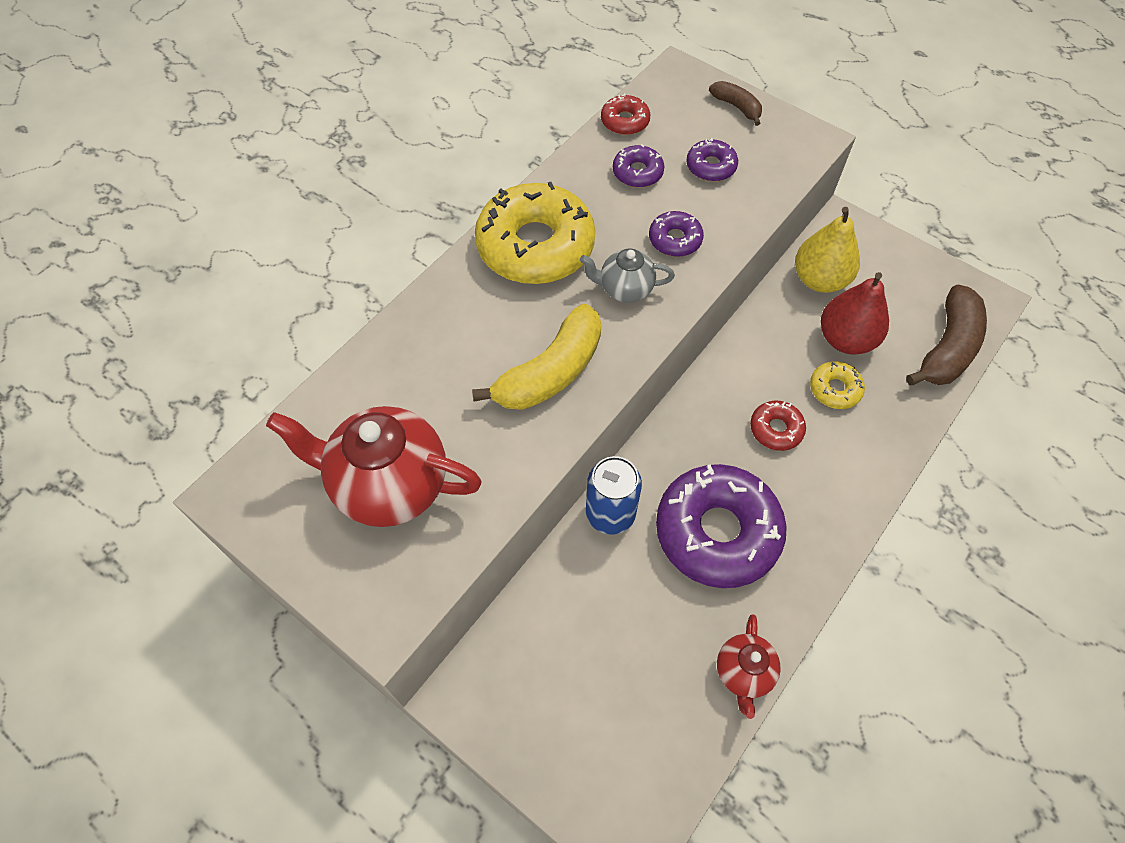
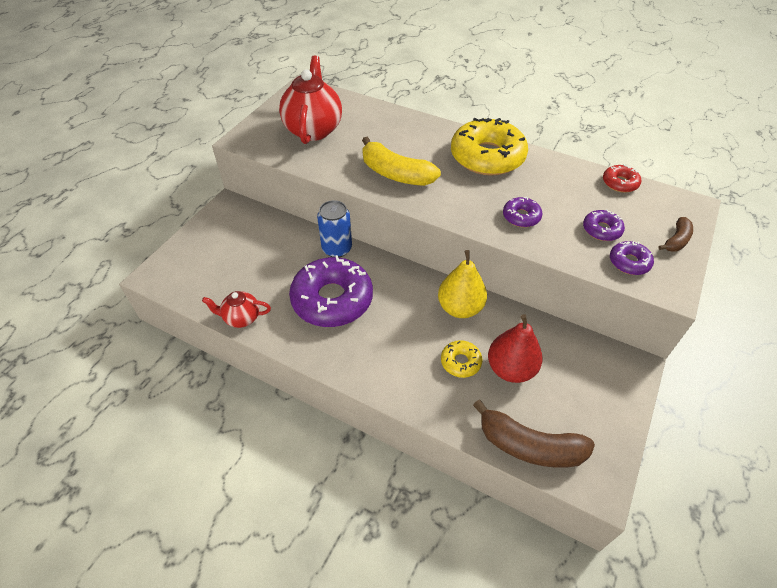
camera: 80 degrees right, 10 degrees down
grey teapot [580,248,675,303] -> none
purple donut [613,144,664,188] -> purple donut moved to [610,241,654,275]
red donut [750,401,806,451] -> none
yellow pear [795,207,860,293] -> yellow pear moved to [438,250,487,318]

